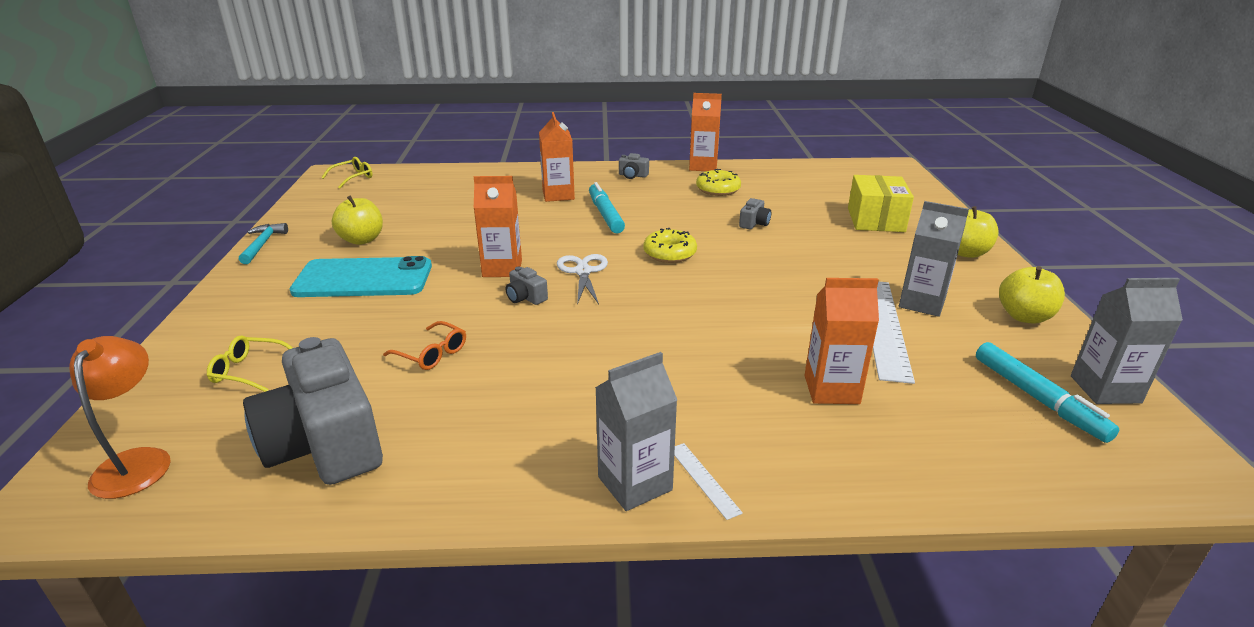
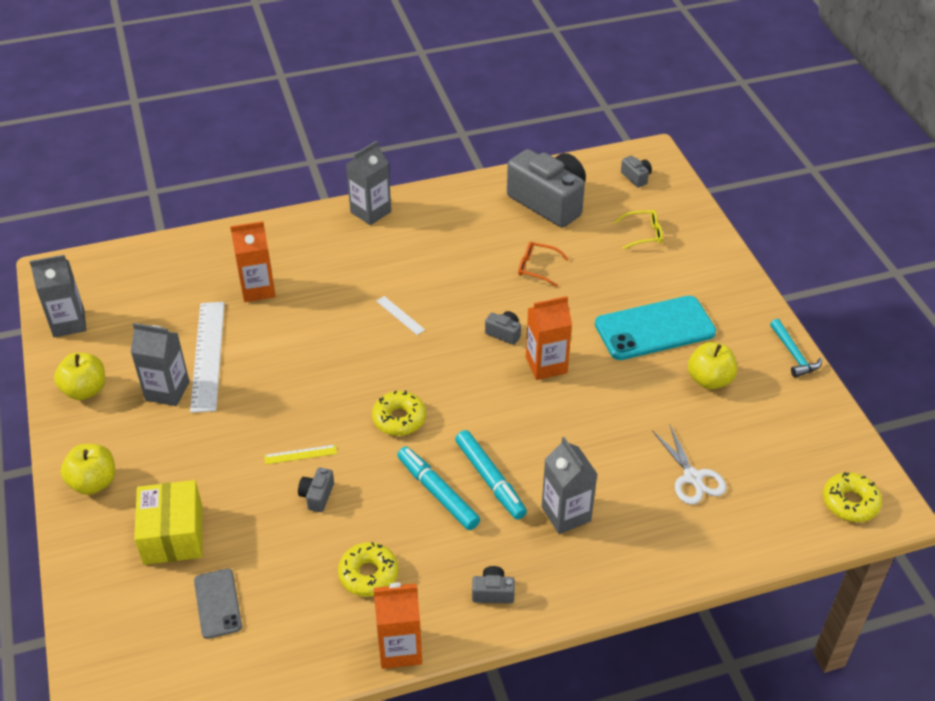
camera: 165 degrees right, 15 degrees up
orange lamp [69,336,171,499] -> grey camera [621,156,652,188]
yellow glasses [321,157,372,189] -> yellow donut [823,472,882,522]
orange carton [539,112,575,202] -> grey carton [542,437,597,534]
white scissors [557,254,608,305] -> white scissors moved to [652,425,727,505]
white ruler [674,443,743,520] -> white ruler moved to [377,296,425,335]
turquoise marker [976,342,1119,443] -> turquoise marker moved to [397,447,480,530]
none -> grey phone [194,568,242,639]
none -> yellow ruler [264,445,337,464]

